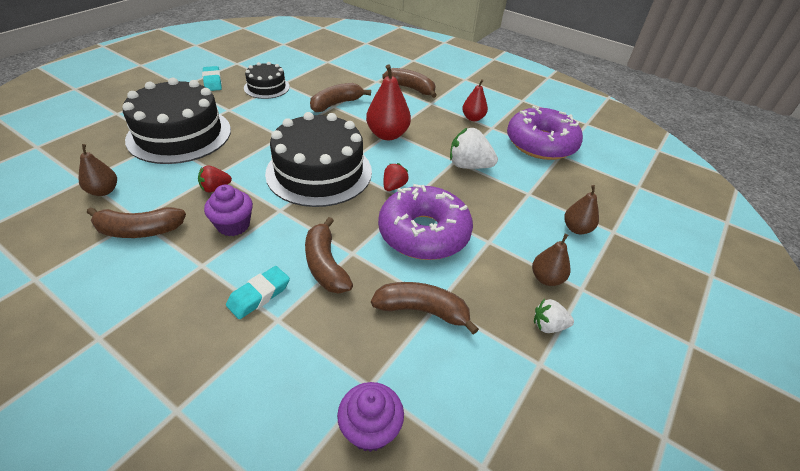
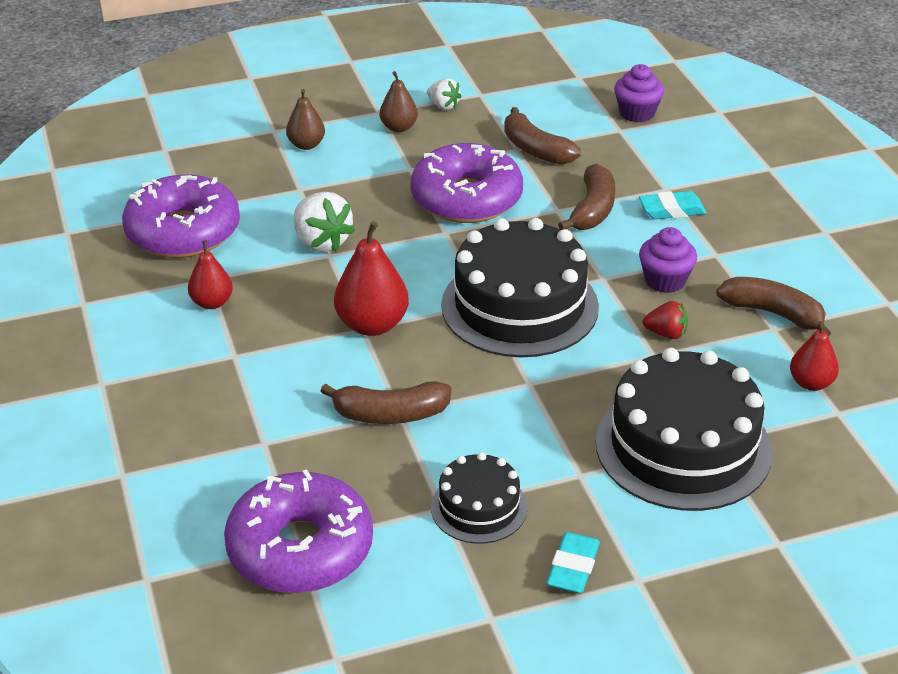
camera: 140 degrees left, 5 degrees down
brown pear [79,144,117,196] -> red pear [790,321,839,391]
brown banana [382,68,437,98] -> none
red strawberry [384,163,409,191] -> none
none -> purple donut [224,469,373,593]

